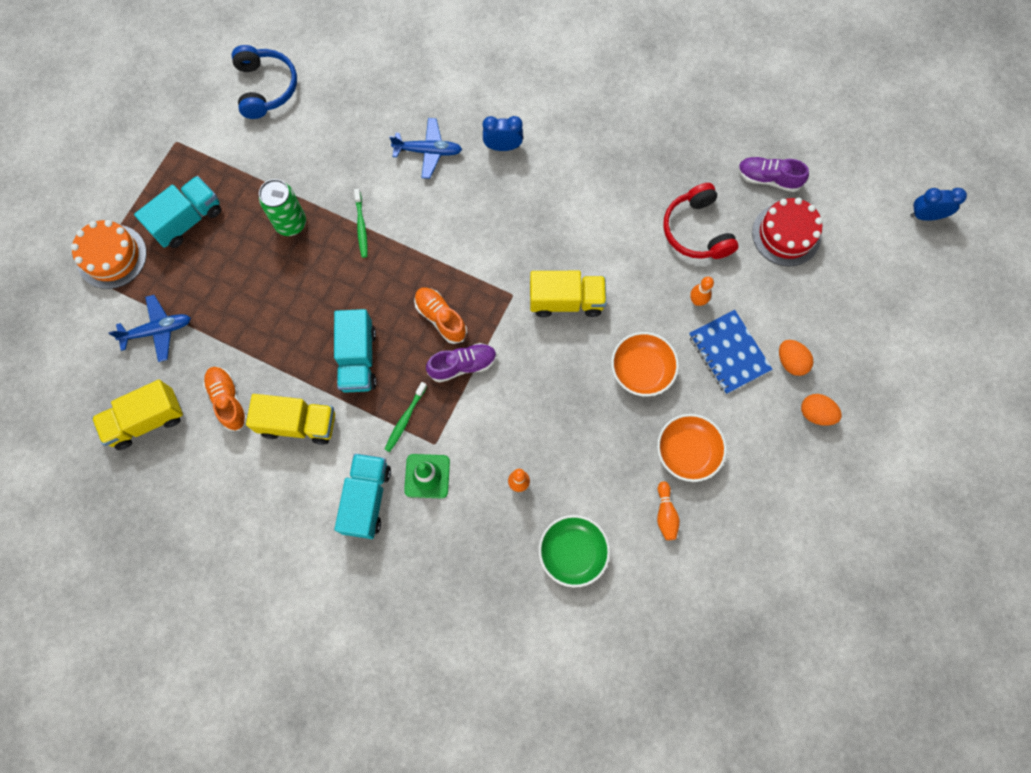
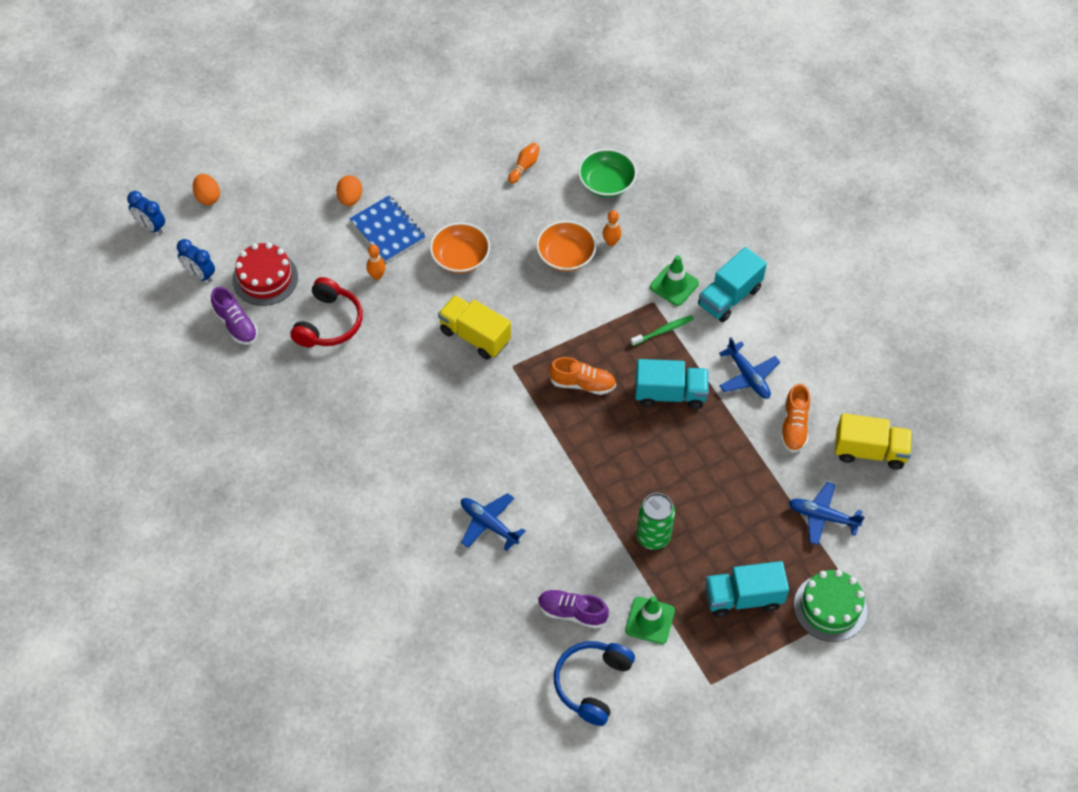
camera: 145 degrees left, 15 degrees down
orange cake [71,220,147,289] -> green cake [794,570,867,642]
yellow truck [246,394,335,445] -> blue plane [719,337,780,399]
turquoise truck [334,309,377,393] -> turquoise truck turned 60 degrees clockwise [635,359,709,409]
green toothbrush [354,189,368,258] -> none
orange shoe [414,288,467,344] -> orange shoe turned 75 degrees counterclockwise [549,357,616,395]
purple shoe [426,343,497,383] -> purple shoe moved to [538,590,609,629]
blue clock [483,116,523,151] -> blue clock moved to [177,239,215,282]
orange bowl [657,414,727,482] -> orange bowl moved to [536,221,596,271]
blue notebook [689,310,772,394] -> blue notebook turned 45 degrees counterclockwise [349,196,426,262]
orange egg [801,394,842,426] -> orange egg moved to [193,174,220,205]
none -> green traffic cone [625,596,675,644]

